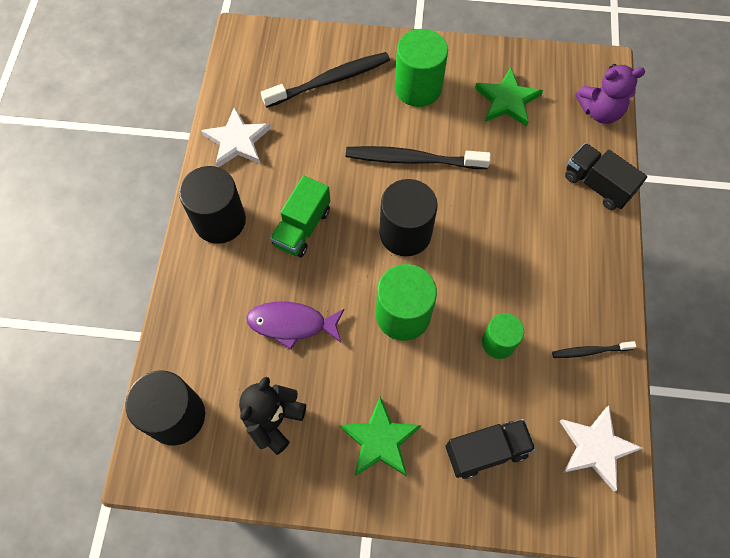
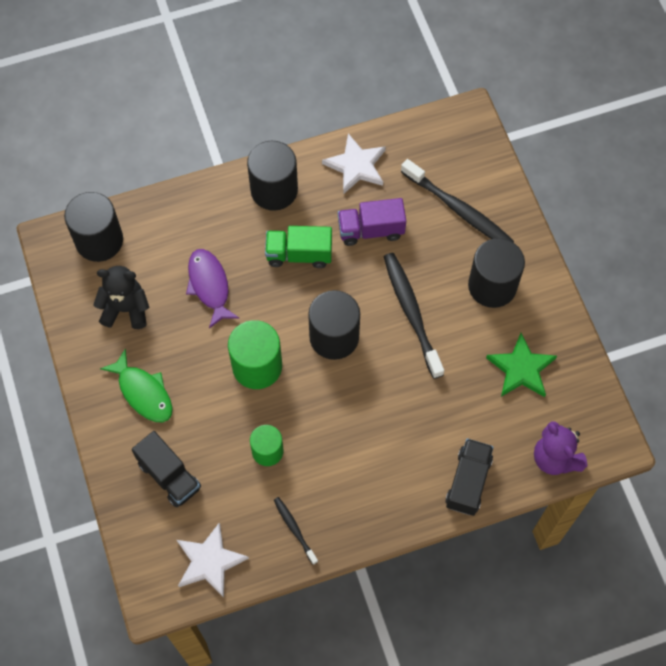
camera: 65 degrees right, 0 degrees up
green star [339,397,421,476] -> green fish [100,348,173,422]
green cylinder [395,29,448,107] -> black cylinder [468,238,525,308]
none -> purple truck [338,198,406,246]

